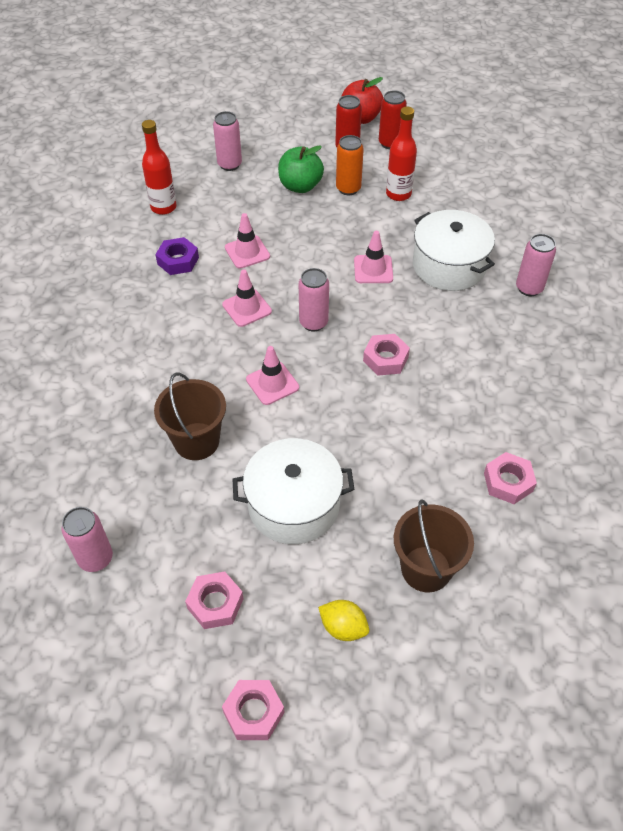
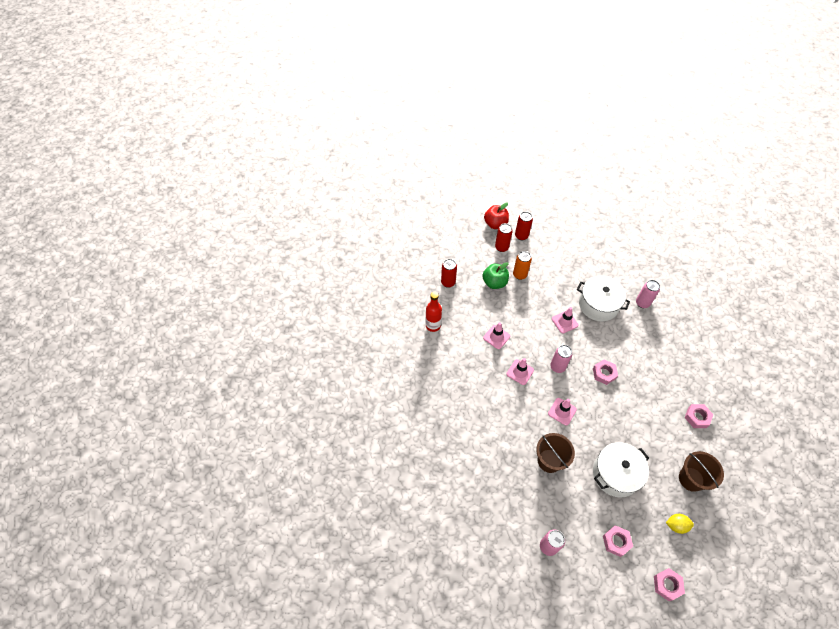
camera: 25 degrees left, 5 degrees up
purple nut [155,237,199,275] -> none
pink can [213,111,242,171] -> red can [441,259,457,288]
red bottle [386,107,417,201] -> none

